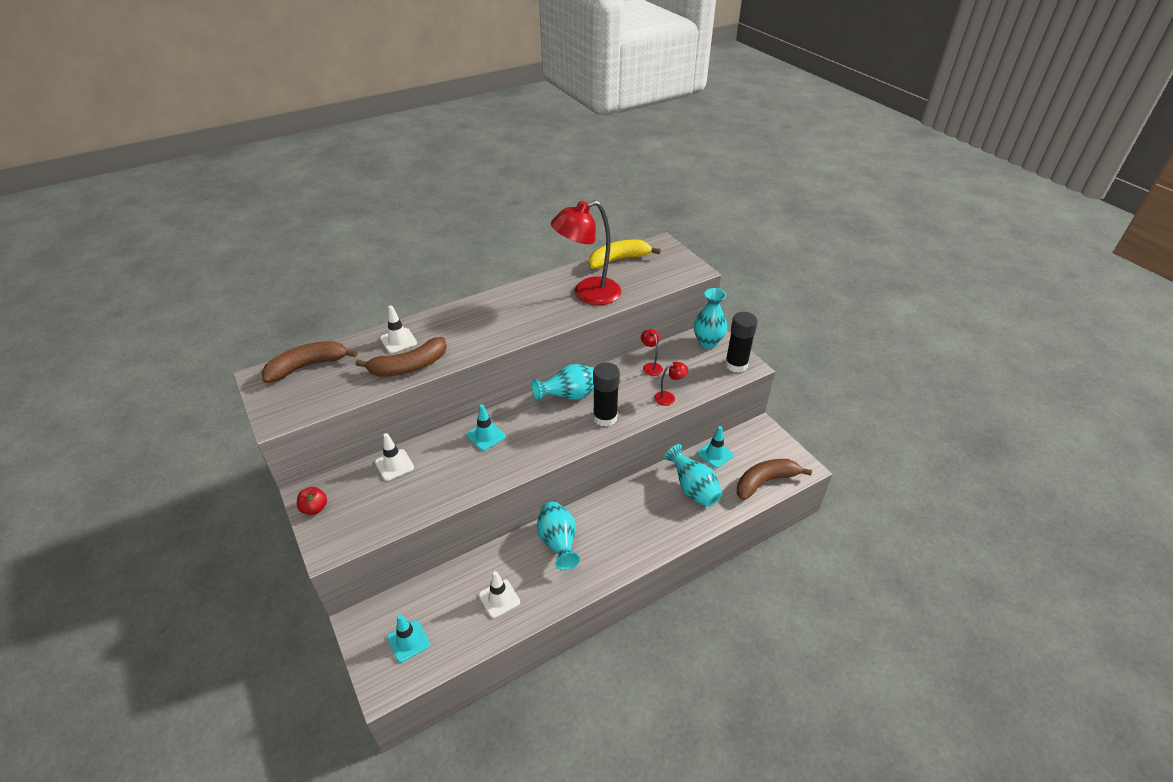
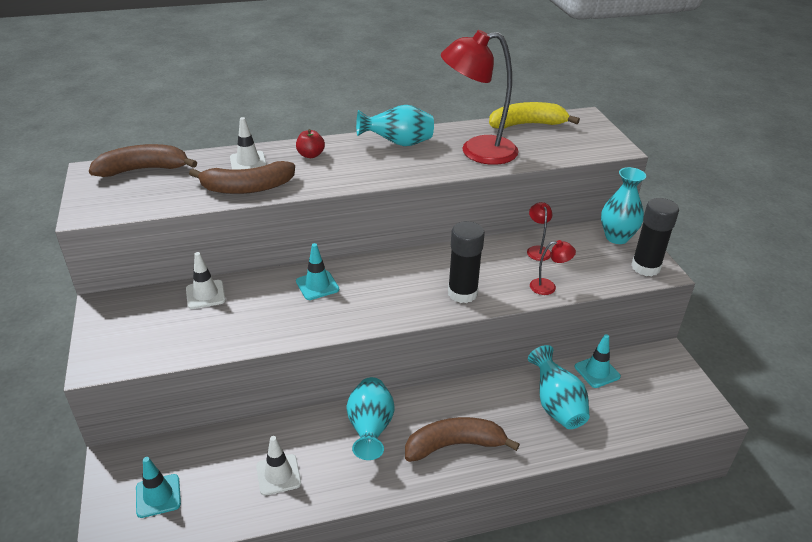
camera: 15 degrees right, 5 degrees down
red apple [297,487,327,515] -> red apple moved to [296,129,325,158]
turquoise vase [532,364,594,401] -> turquoise vase moved to [356,105,434,146]
brown banana [737,459,812,500] -> brown banana moved to [405,417,520,462]

